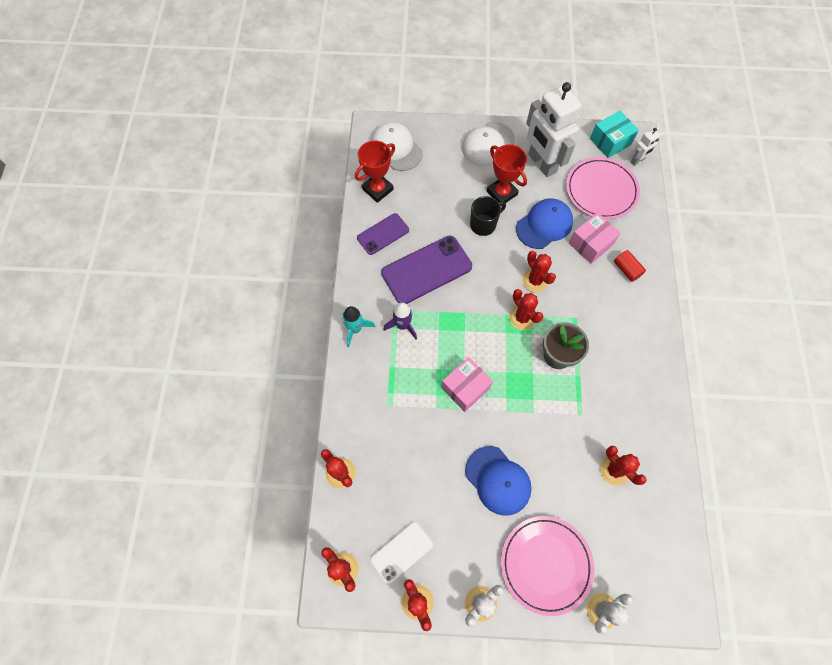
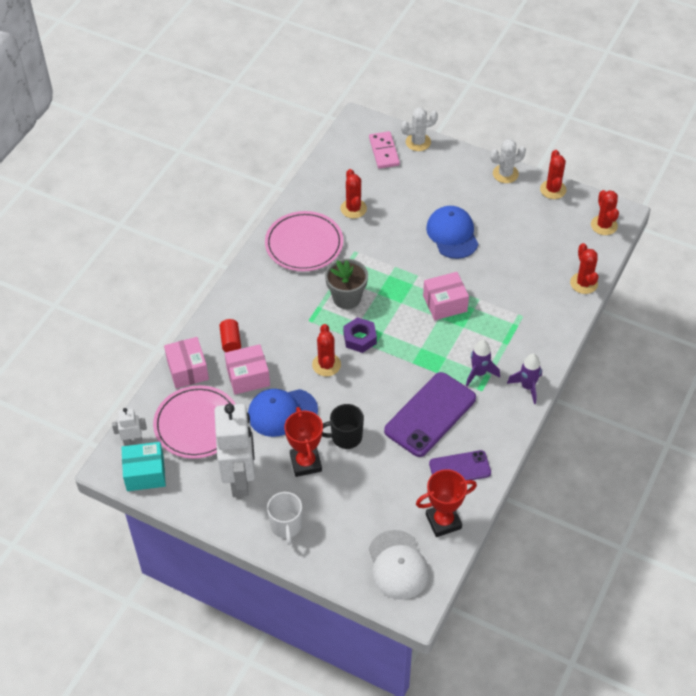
camera: 155 degrees left, 15 degrees down
turquoise rocket [342,306,375,347] -> purple rocket [507,354,542,404]
white phone [370,522,433,584] -> none
purple phone [381,236,472,304] -> purple phone turned 45 degrees counterclockwise [384,372,476,457]
white cap [462,122,515,167] -> white mug [267,492,302,545]
pink plate [501,516,594,616] -> pink plate moved to [265,211,343,271]
red cactus [509,289,543,330] -> purple nut [343,317,377,353]
none -> pink box [164,337,209,389]
none -> pink domino [369,131,400,169]

